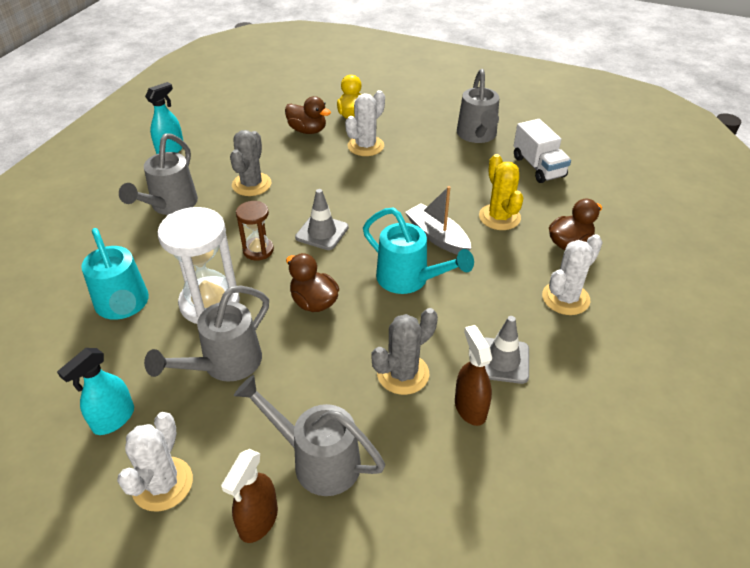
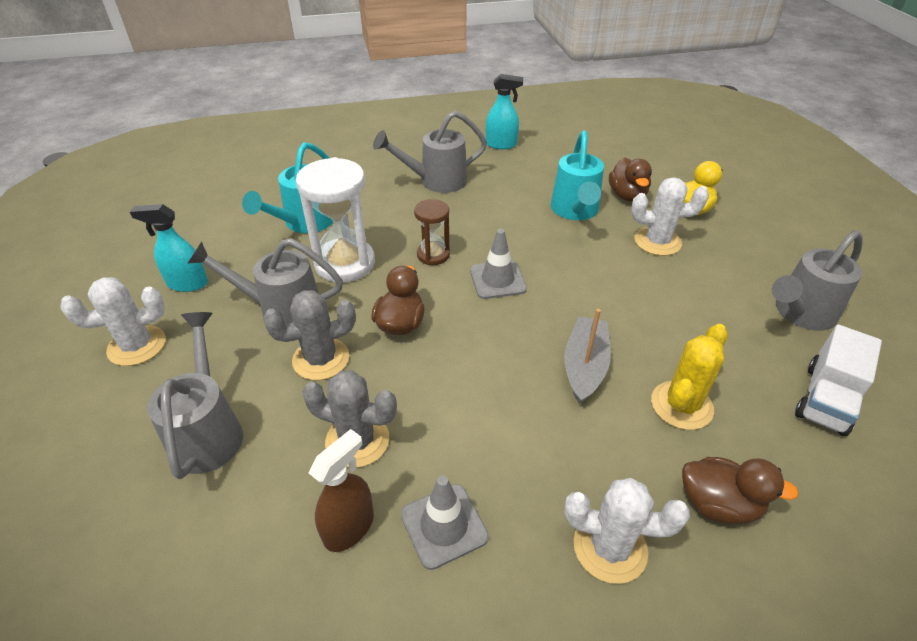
camera: 55 degrees right, 0 degrees up
brown spray bottle [221,449,278,543] -> none
grey cactus [230,130,271,196] -> grey cactus moved to [263,290,356,380]
turquoise watering can [363,208,474,294] -> turquoise watering can moved to [551,131,604,220]

